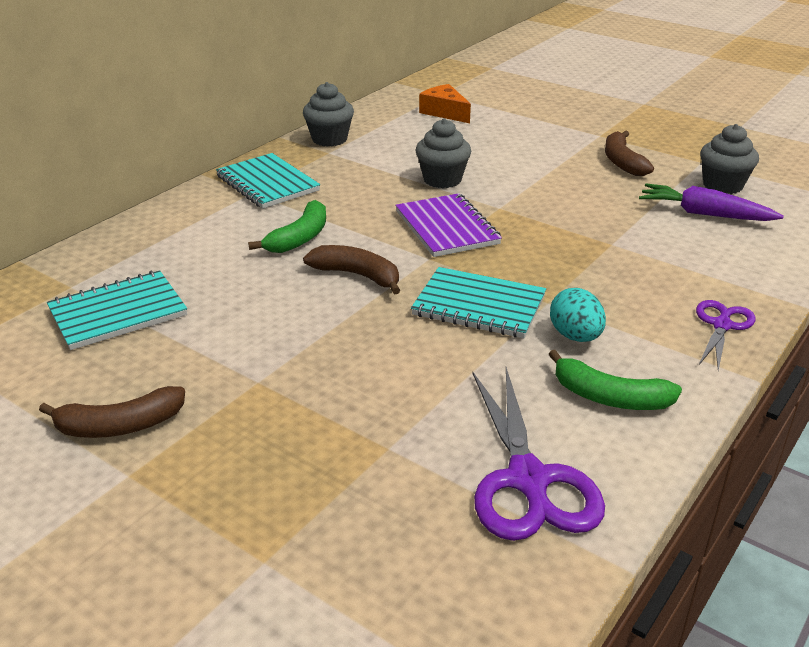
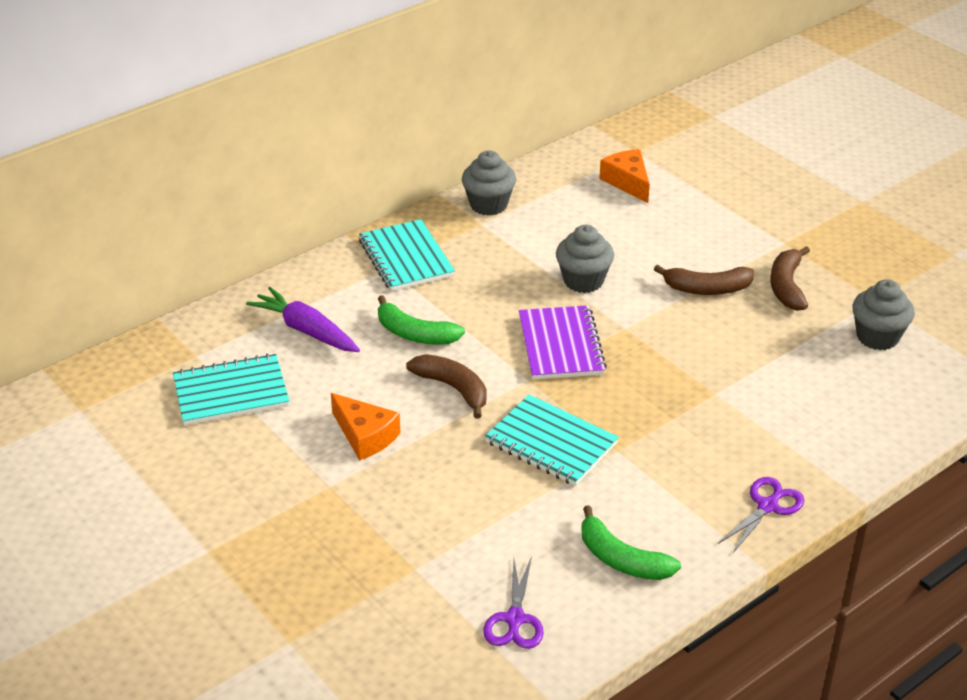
camera: 15 degrees right, 5 degrees up
brown banana [39,386,185,438] -> brown banana moved to [654,264,754,295]
green banana [248,200,326,253] -> green banana turned 75 degrees clockwise [378,295,465,345]
purple scissors [472,367,605,541] -> purple scissors [483,556,544,649], size x0.57
turquoise egg [550,288,606,342] -> none
purple carrot [639,184,784,221] -> purple carrot moved to [246,287,360,352]
none -> orange cheese [331,393,400,460]

